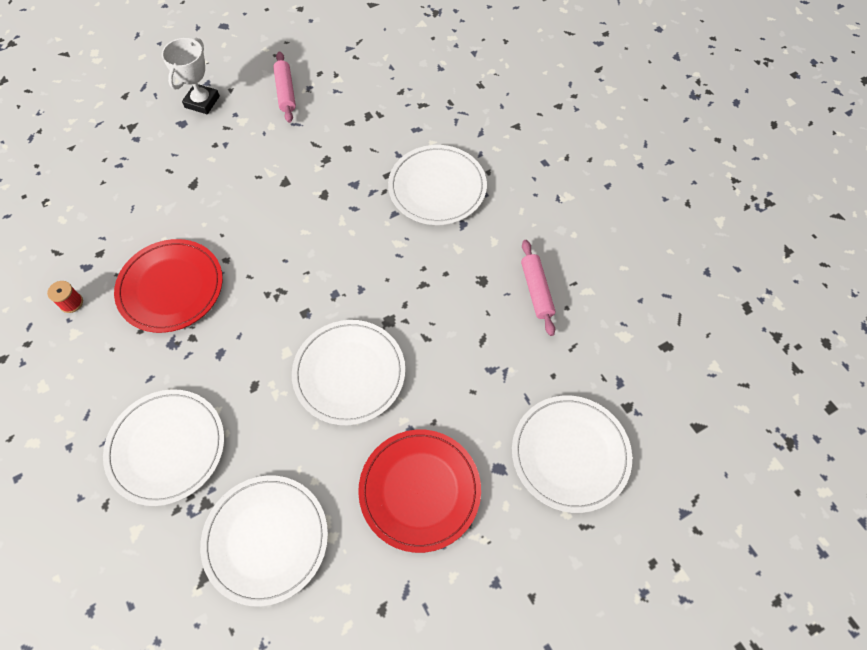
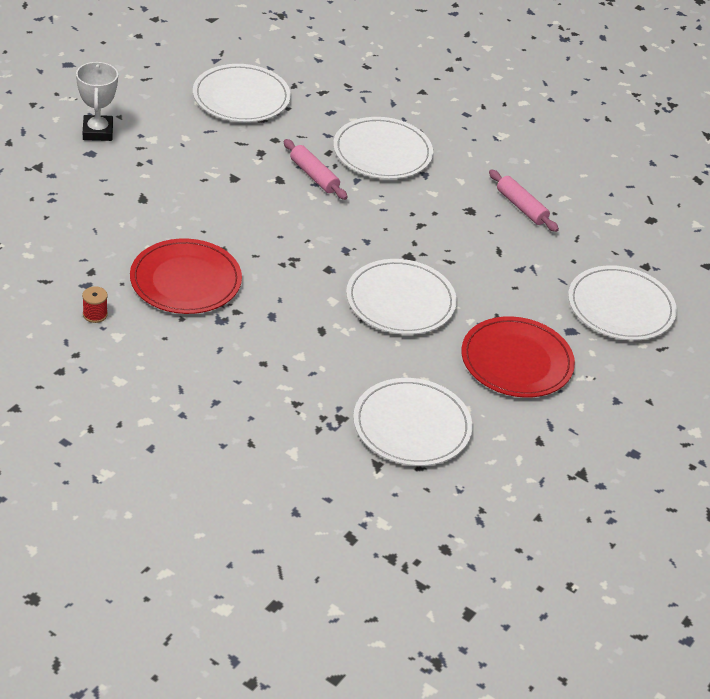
camera: 30 degrees left, 20 degrees down
white plate [103,389,224,506] -> white plate moved to [193,64,291,122]
pink rolling pin [273,52,296,123] -> pink rolling pin moved to [284,139,348,200]

